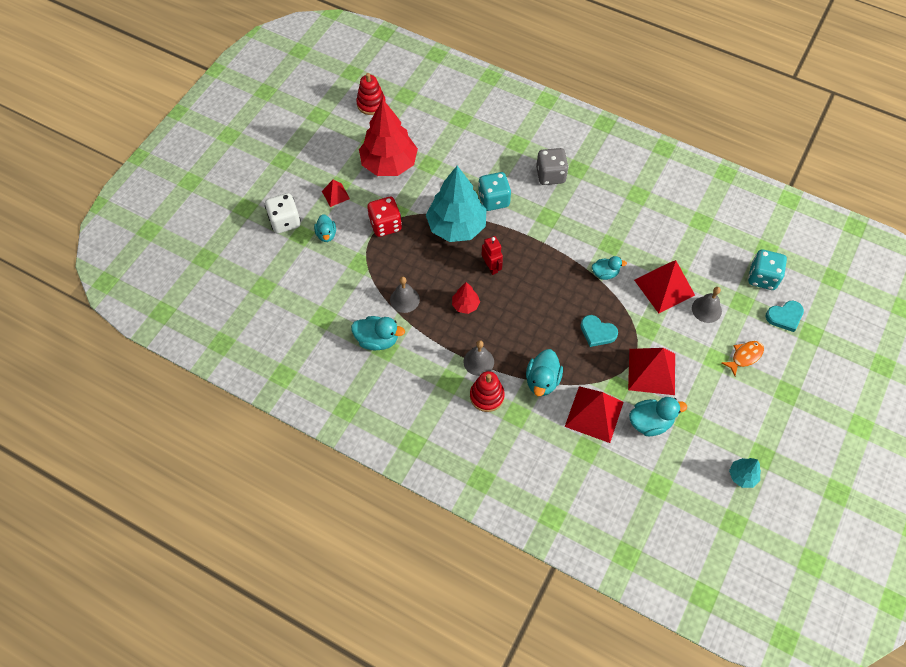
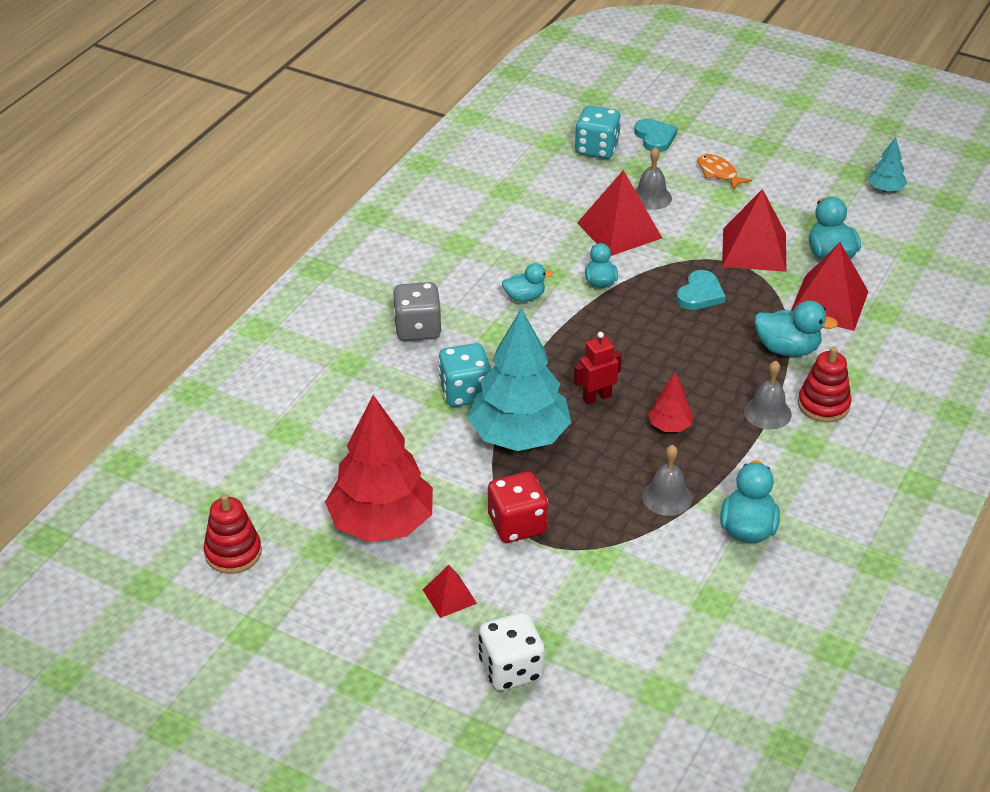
camera: 90 degrees left, 20 degrees down
turquoise duck [314,214,336,242] -> turquoise duck moved to [502,263,553,302]

